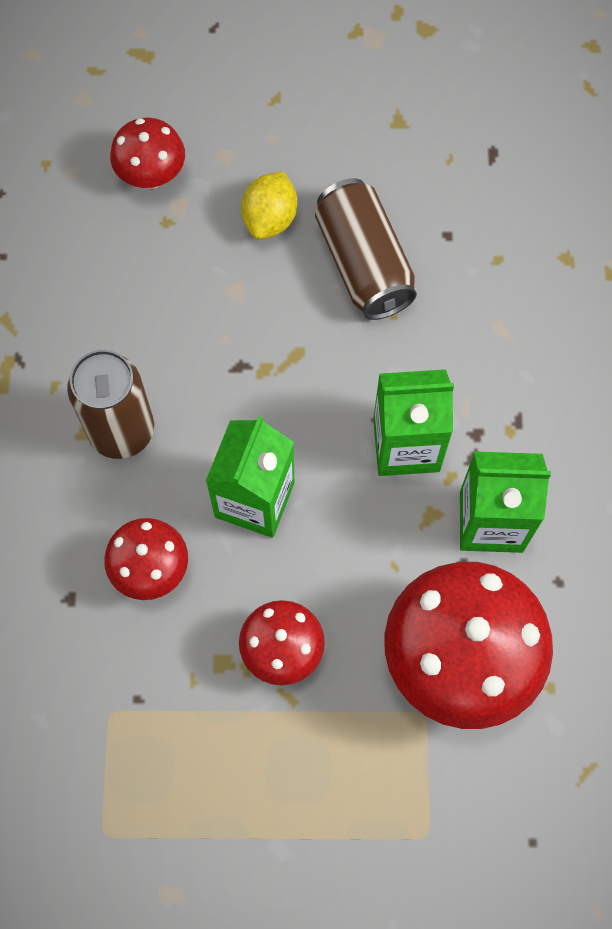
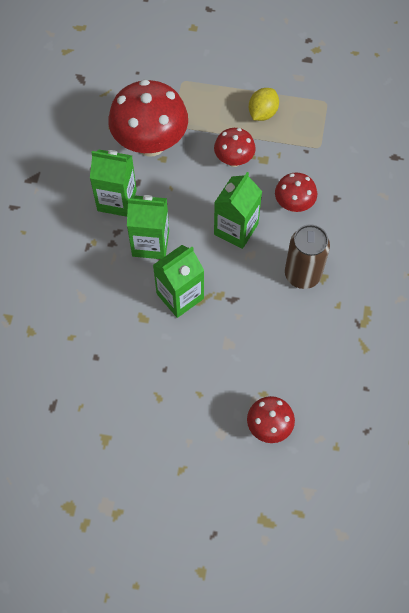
camera: 170 degrees left, 5 degrees down
yellow lemon [241,171,297,239] -> yellow lemon moved to [249,88,279,121]
brown can [315,178,417,320] -> none
none -> green carton [153,245,204,318]

